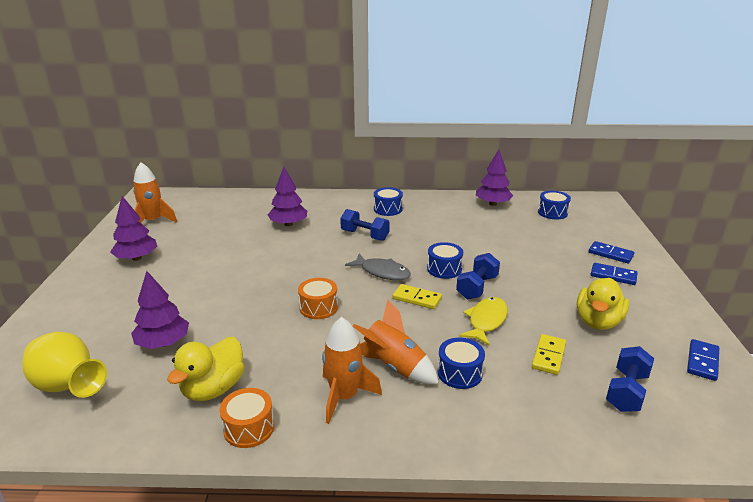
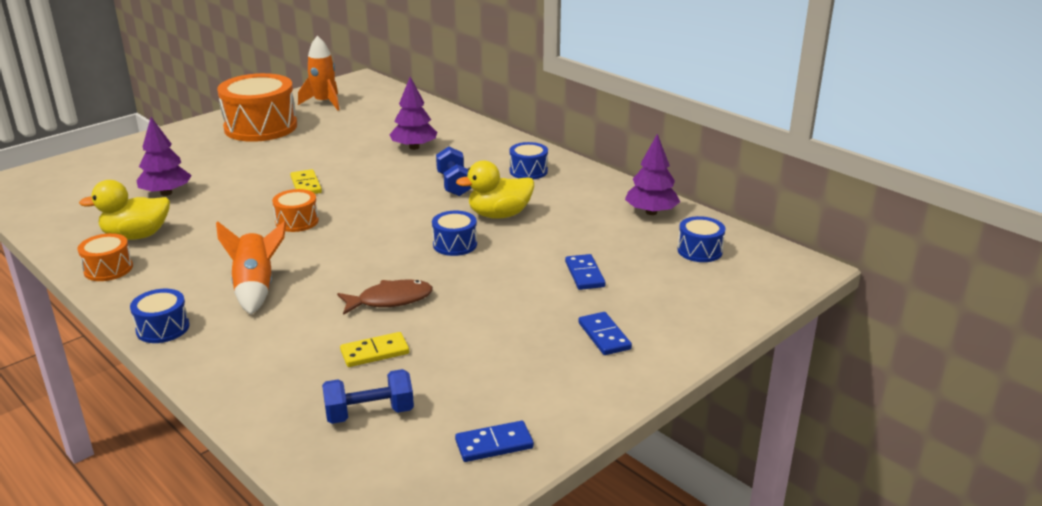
camera: 45 degrees right, 0 degrees up
yellow vase [22,332,107,398] -> none
purple tree [110,196,157,261] -> orange drum [217,73,297,142]
orange rocket [322,317,382,424] -> none
grey fish [345,253,411,280] -> none
yellow domino [393,284,442,309] -> yellow domino moved to [290,169,322,194]
blue drum [437,338,485,389] -> blue drum moved to [130,289,190,343]
blue dumbbell [456,253,500,299] -> none
yellow fish [459,297,508,346] -> brown fish [337,280,433,315]
yellow duck [577,278,629,330] -> yellow duck moved to [456,160,534,219]
blue domino [589,241,634,264] -> blue domino moved to [565,254,606,290]

